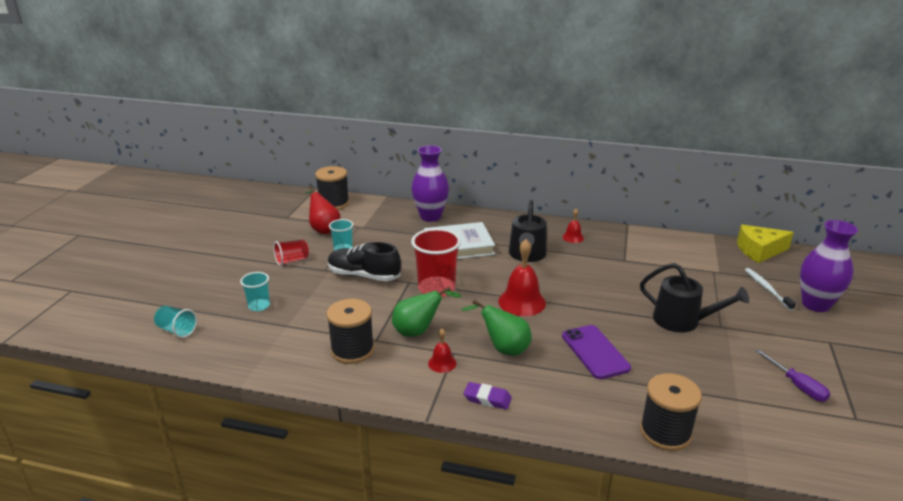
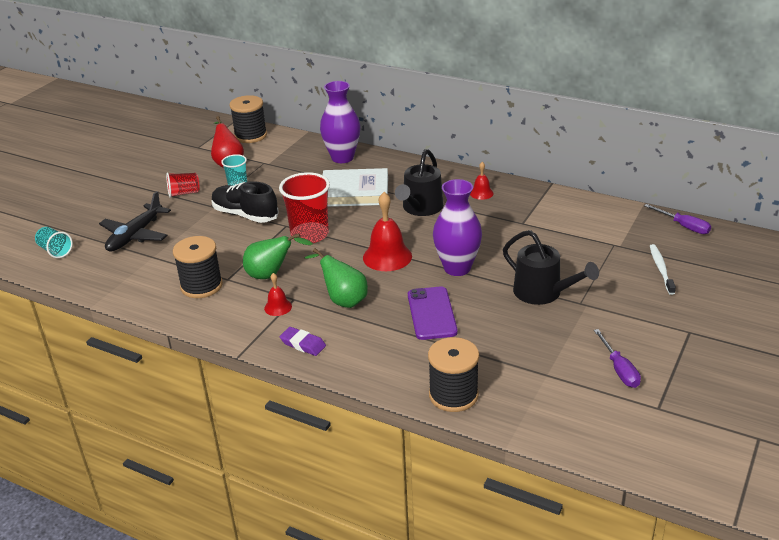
camera: 15 degrees right, 5 degrees up
turquoise cup [240,272,270,311] -> black plane [99,191,171,252]
yellow cheese [737,225,794,263] -> purple screwdriver [644,204,711,234]
purple vase [800,220,858,312] -> purple vase moved to [433,179,482,276]

